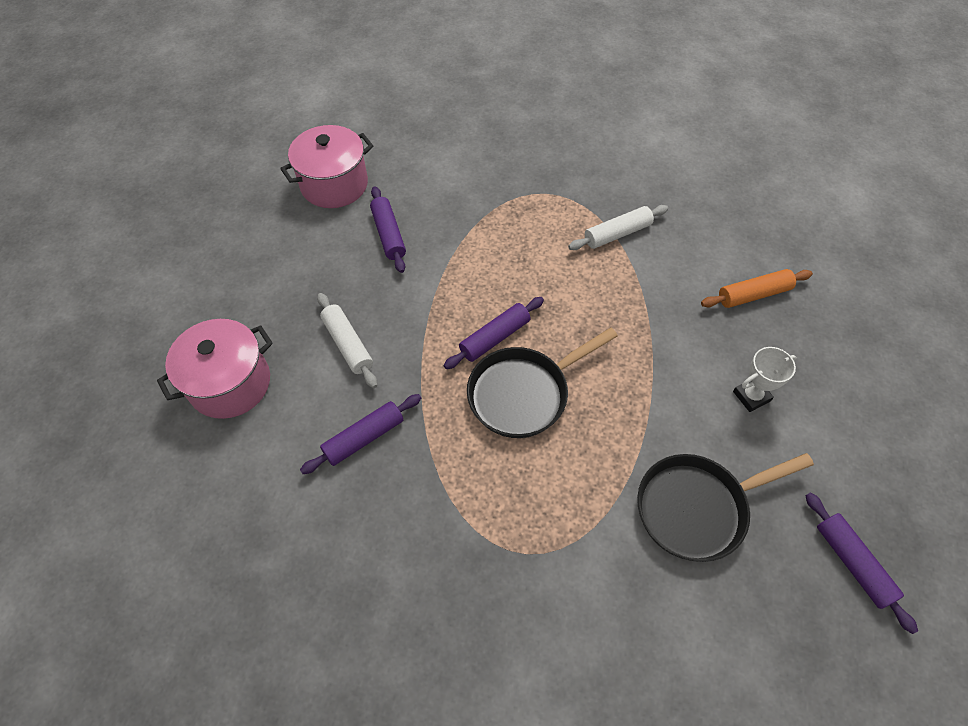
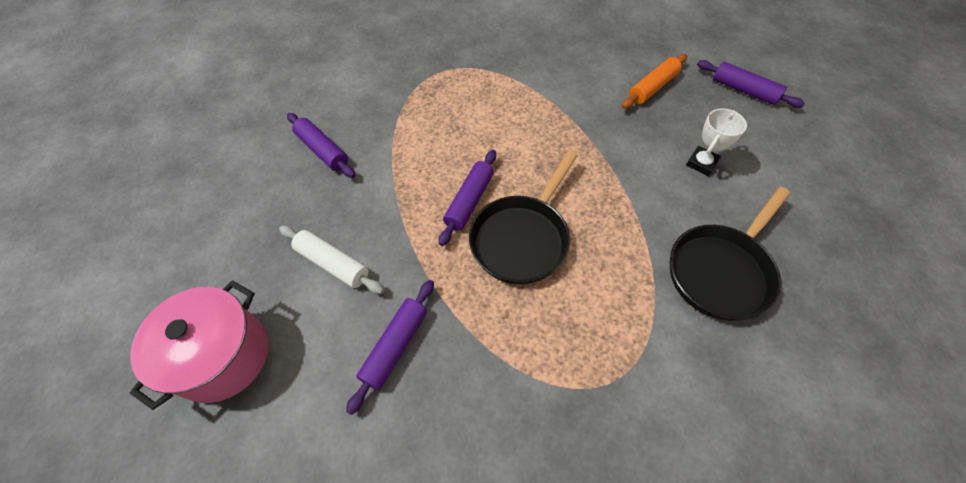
camera: 25 degrees left, 0 degrees up
pink pot [280,125,373,208] -> none
white rolling pin [568,205,668,250] -> none
purple rolling pin [806,493,918,634] -> purple rolling pin moved to [697,60,805,108]

